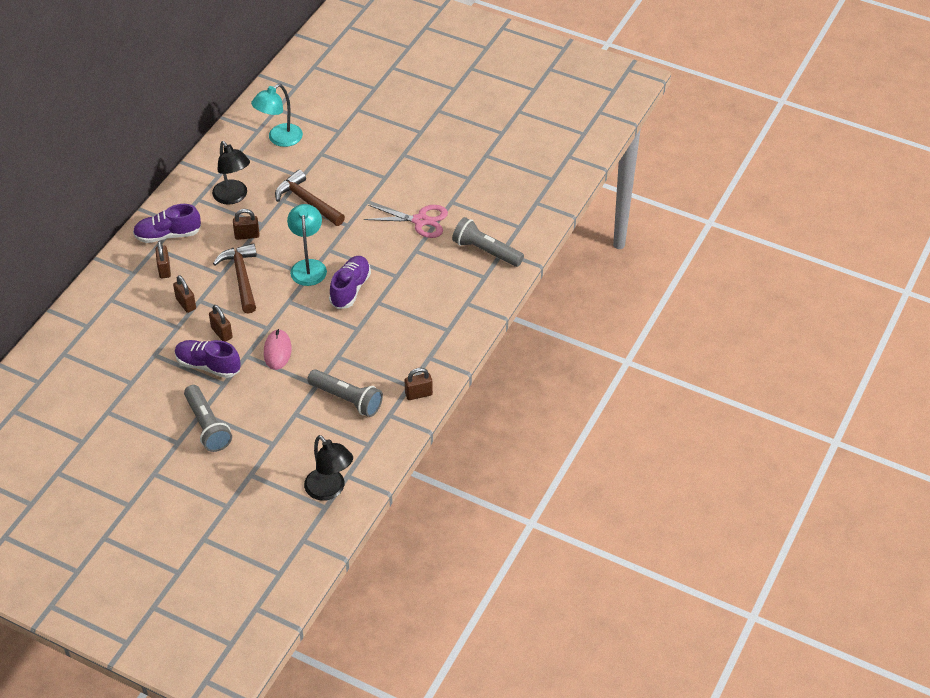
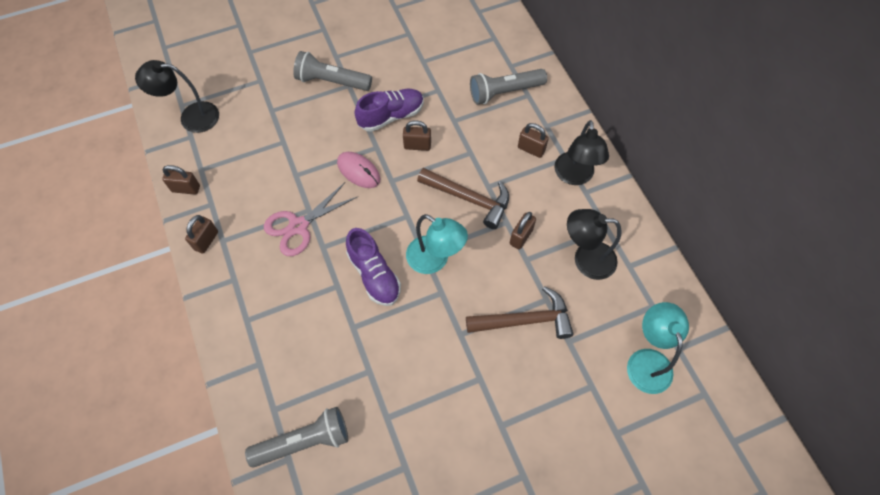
camera: 130 degrees right, 15 degrees up
purple shoe [133,204,201,243] -> black lamp [554,120,609,185]
brown padlock [173,275,196,313] -> brown padlock moved to [162,165,200,195]
grey flashlight [307,369,383,417] -> grey flashlight moved to [470,69,547,105]
pink scissors [364,205,448,238] -> pink scissors moved to [264,182,357,256]

